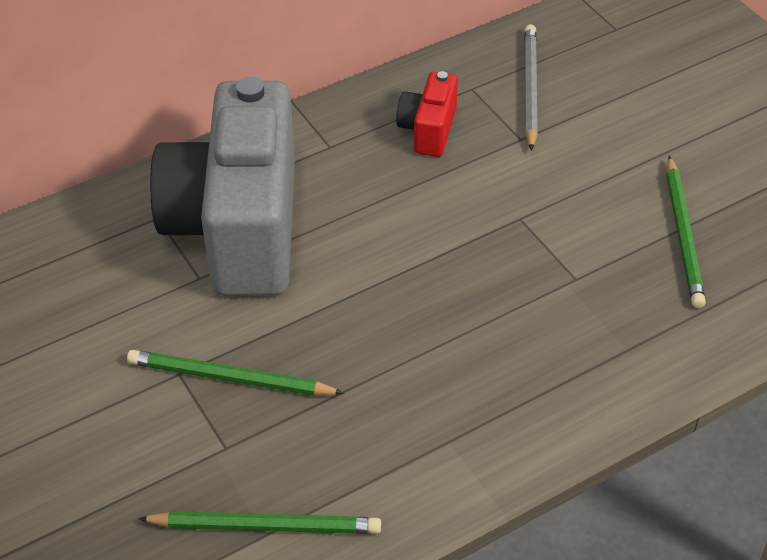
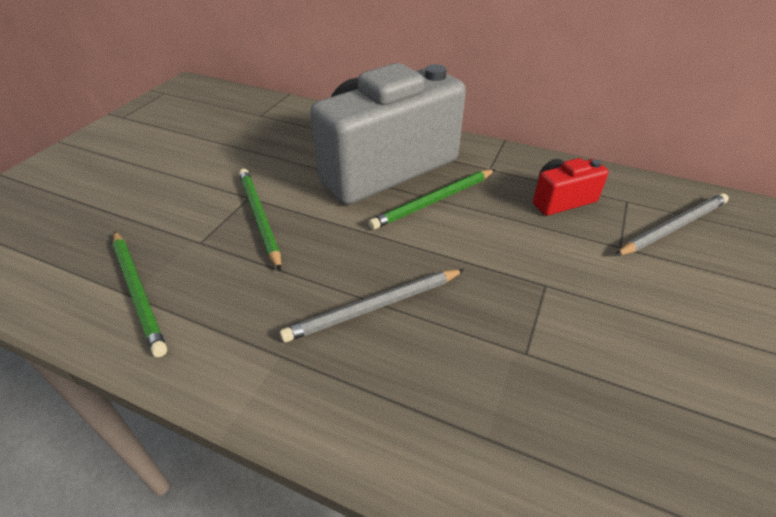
camera: 55 degrees right, 5 degrees down
green pencil [666,156,706,308] -> green pencil moved to [369,169,496,230]
none -> grey pencil [280,269,465,342]

